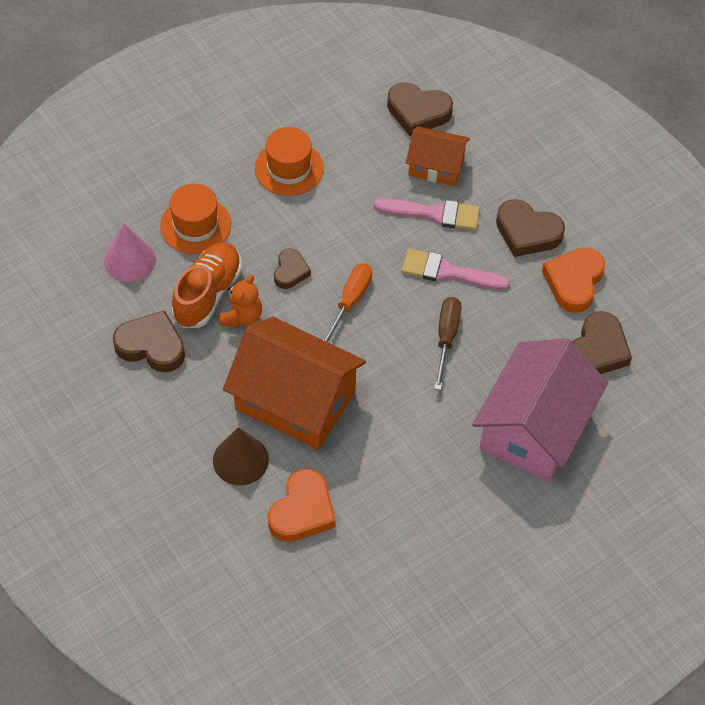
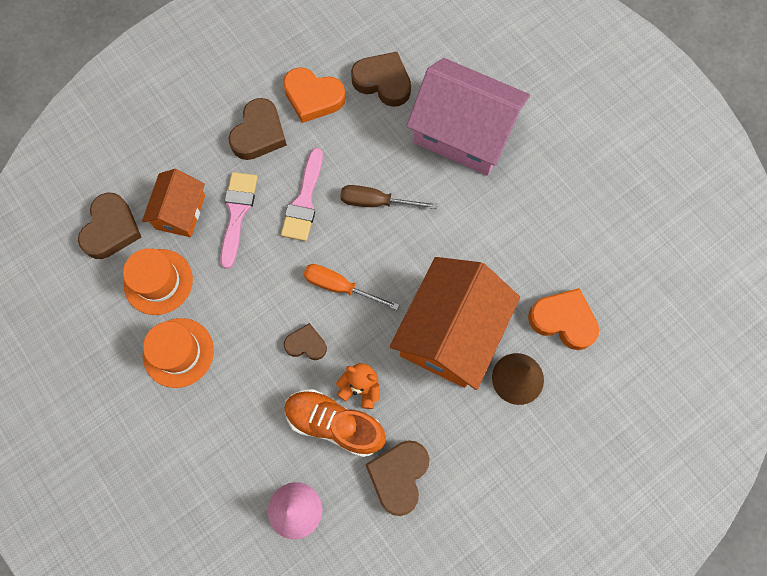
camera: 90 degrees left, 15 degrees up
orange hat [160,184,231,254] -> orange hat moved to [123,248,193,315]

